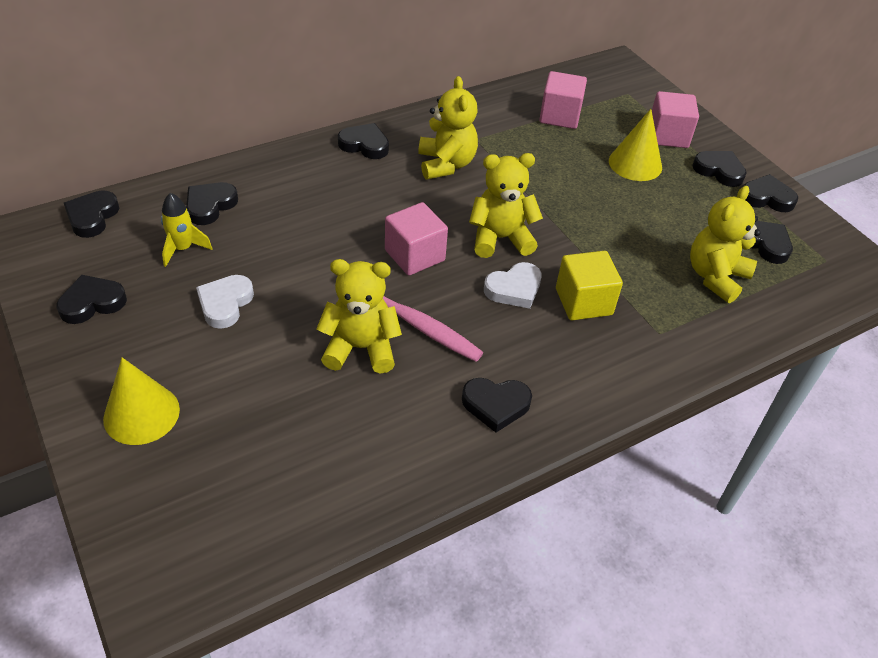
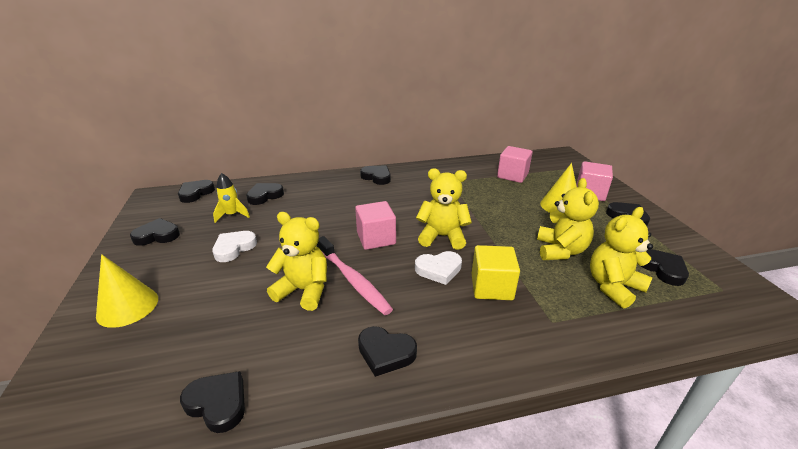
camera: 20 degrees right, 15 degrees down
yellow teddy bear [418,76,478,179] -> yellow teddy bear moved to [537,178,599,260]
black heart [744,174,798,212] -> black heart moved to [180,371,245,433]

